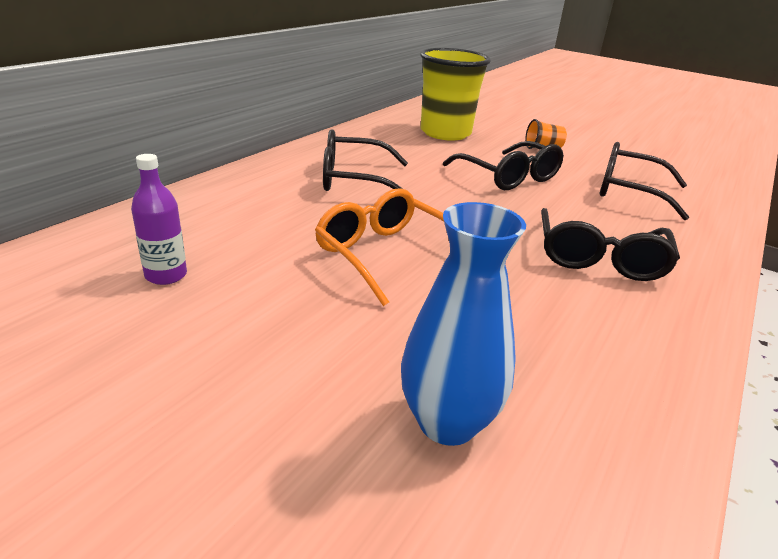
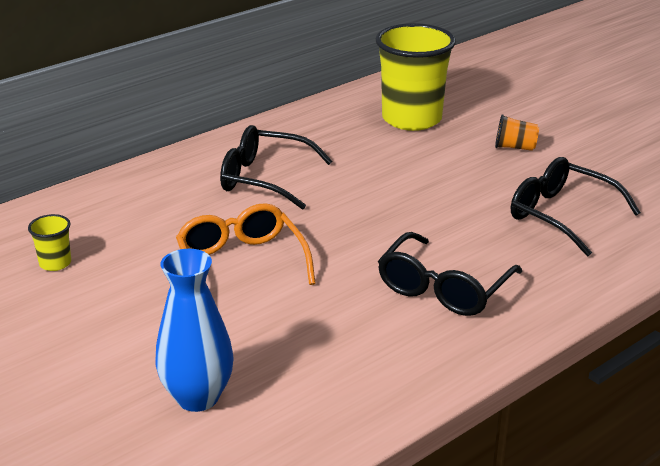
camera: 20 degrees right, 0 degrees up
purple bottle [131,154,187,285] -> yellow cup [28,214,71,271]
black glasses [443,141,564,190] -> none

